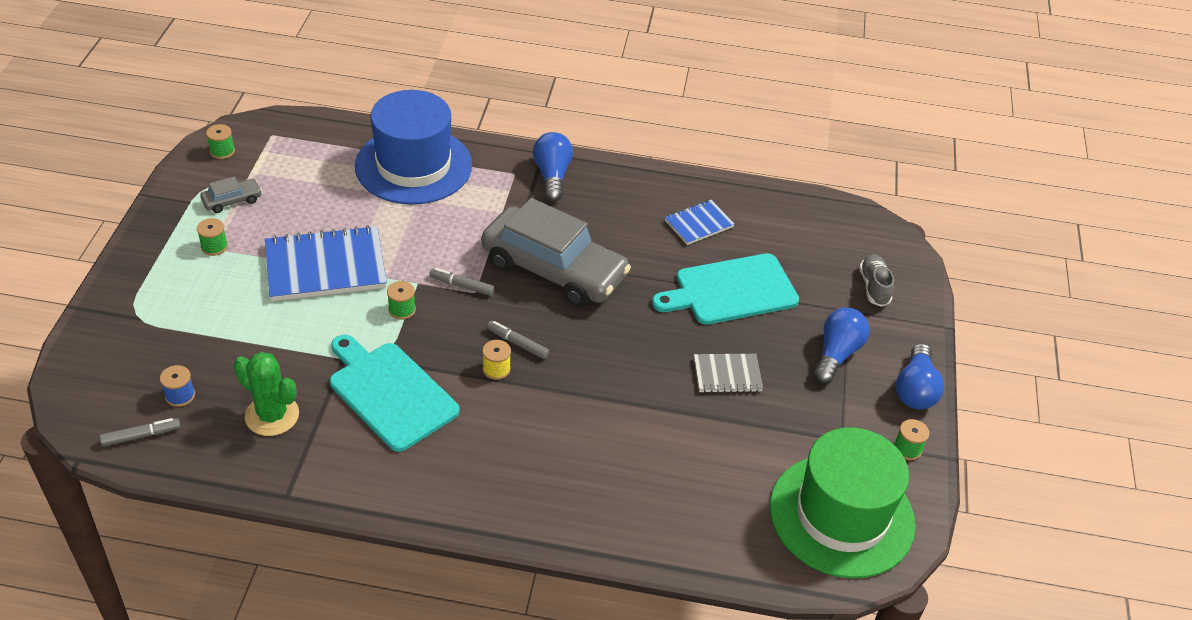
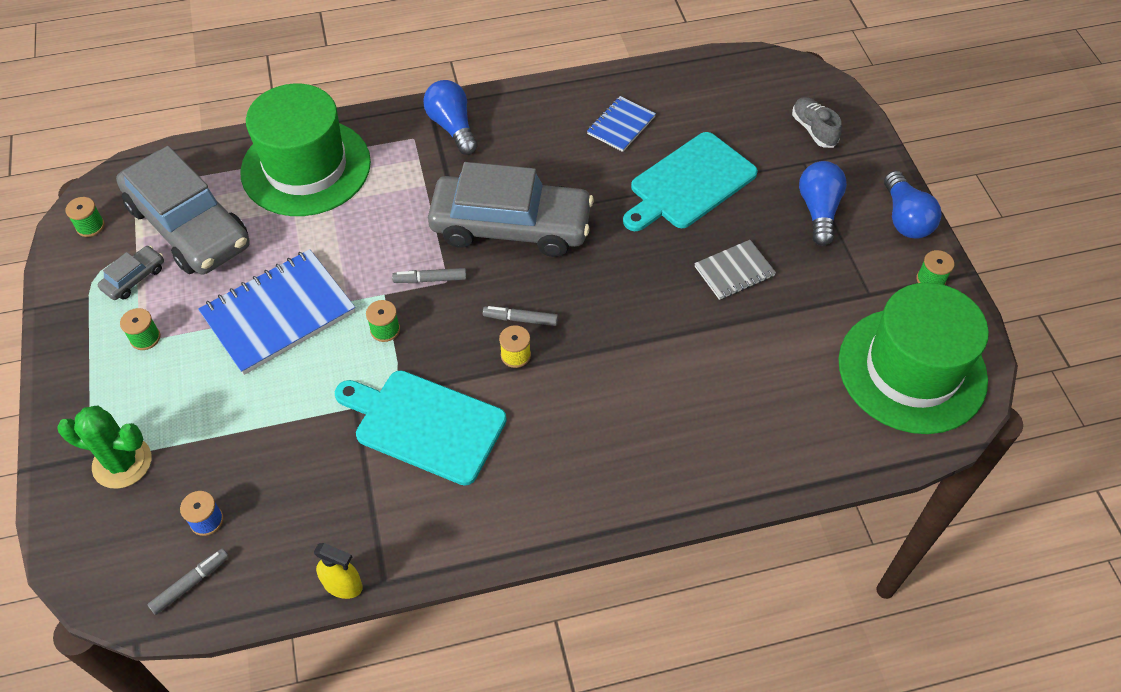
camera: 20 degrees left, 10 degrees up
green cactus [233,352,299,436] -> green cactus moved to [57,406,151,489]
blue hat [355,90,472,205] -> green hat [240,84,371,216]
none -> grey car [116,146,249,274]
none -> yellow spray bottle [314,543,363,599]

